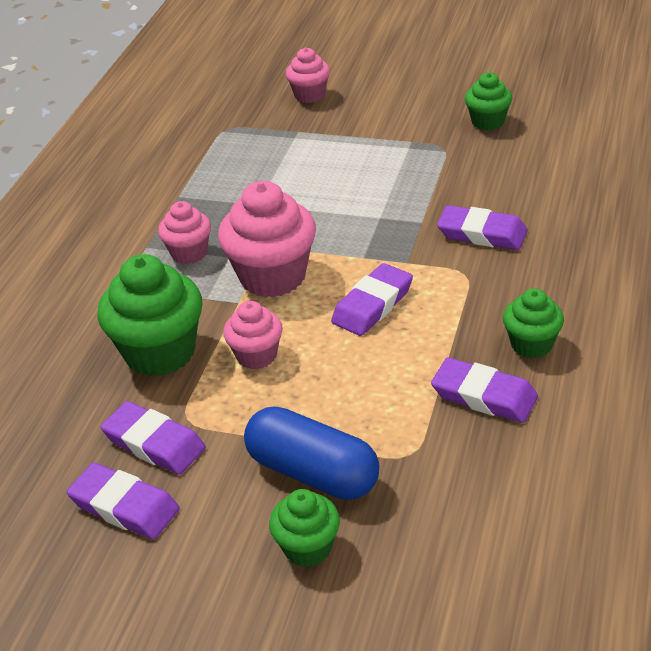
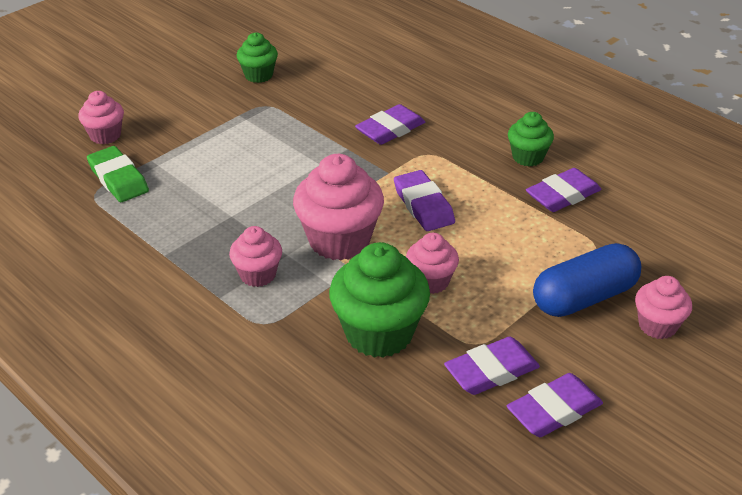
camera: 65 degrees left, 0 degrees up
green cupcake [269,489,340,567] -> pink cupcake [635,276,692,339]
none -> green eraser [87,146,149,202]

